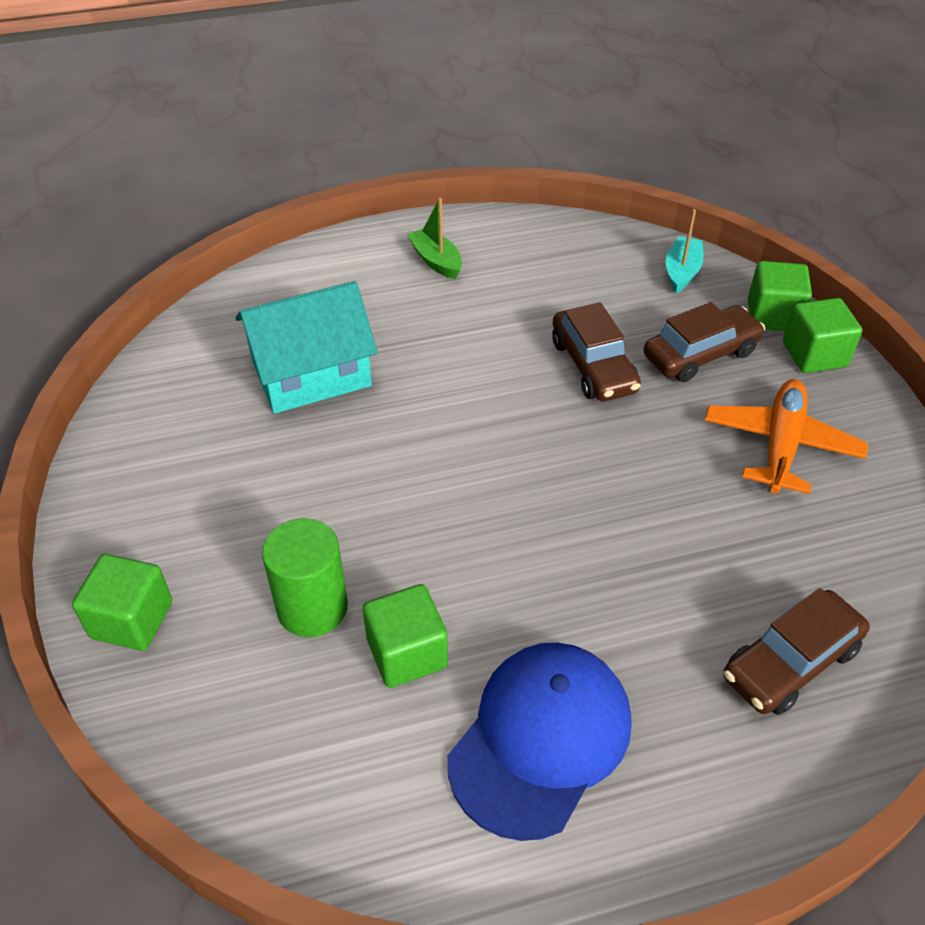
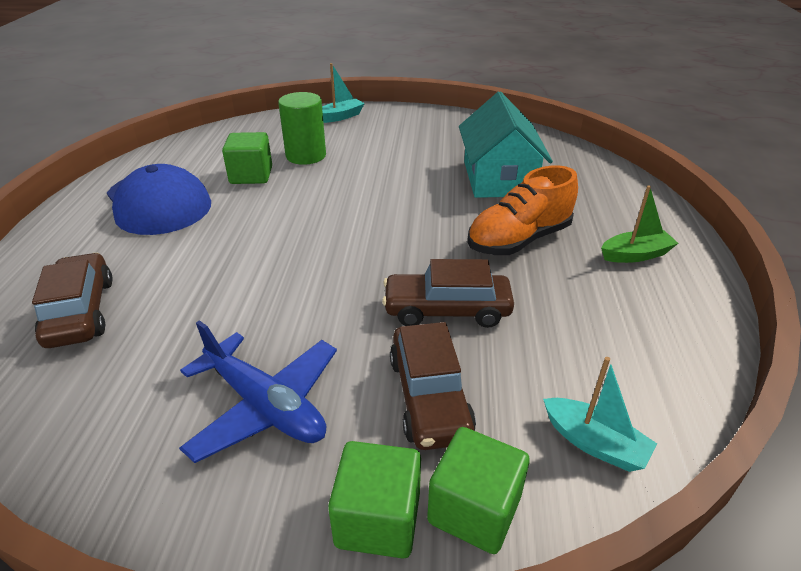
camera: 110 degrees right, 10 degrees down
green cube [72,554,172,651] -> turquoise boat [322,63,365,123]
orange plane [705,379,868,494] -> blue plane [179,320,337,463]
none -> orange shoe [467,165,578,255]

